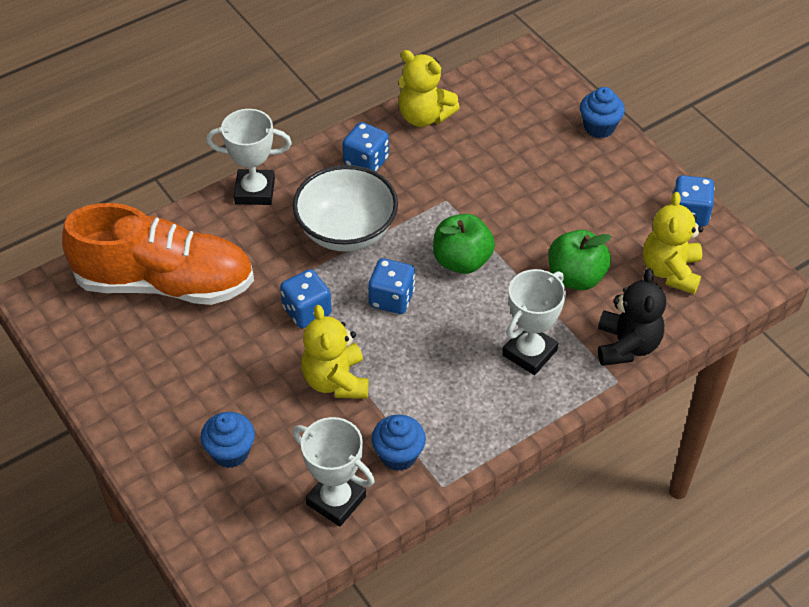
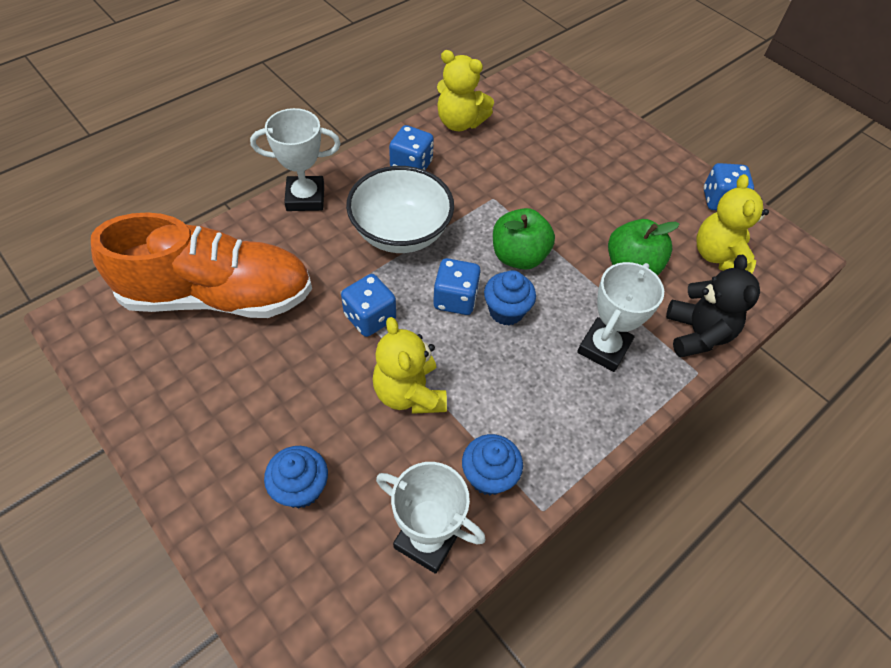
camera: 10 degrees left, 5 degrees up
blue cupcake [580,87,625,138] -> blue cupcake moved to [484,270,536,326]

